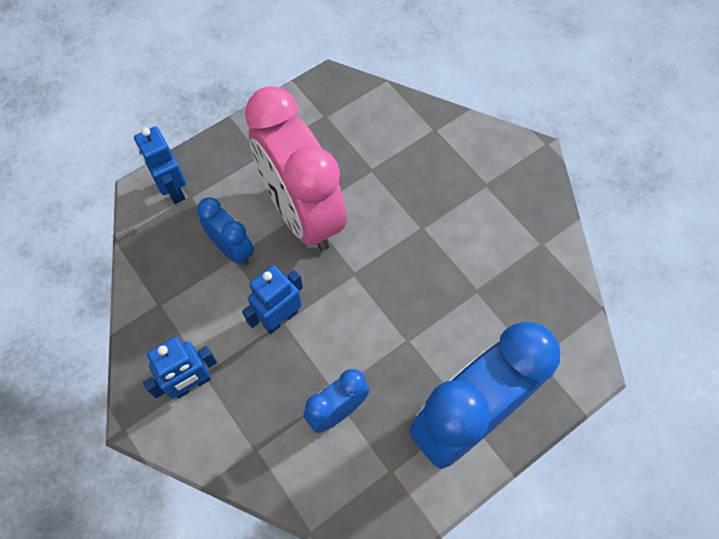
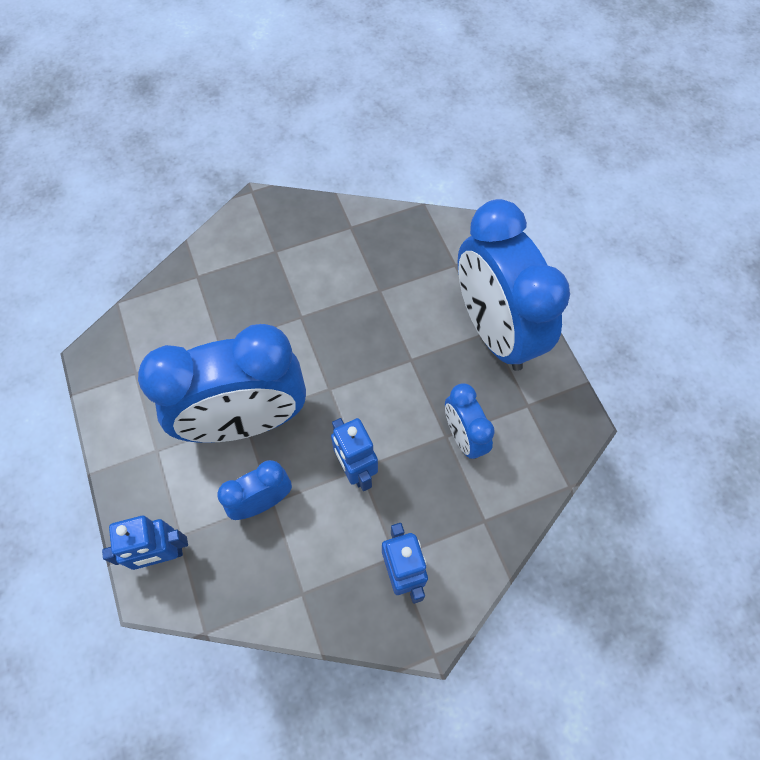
camera: 75 degrees left, 0 degrees up
pink clock [245,86,347,251] -> blue clock [138,324,306,443]

